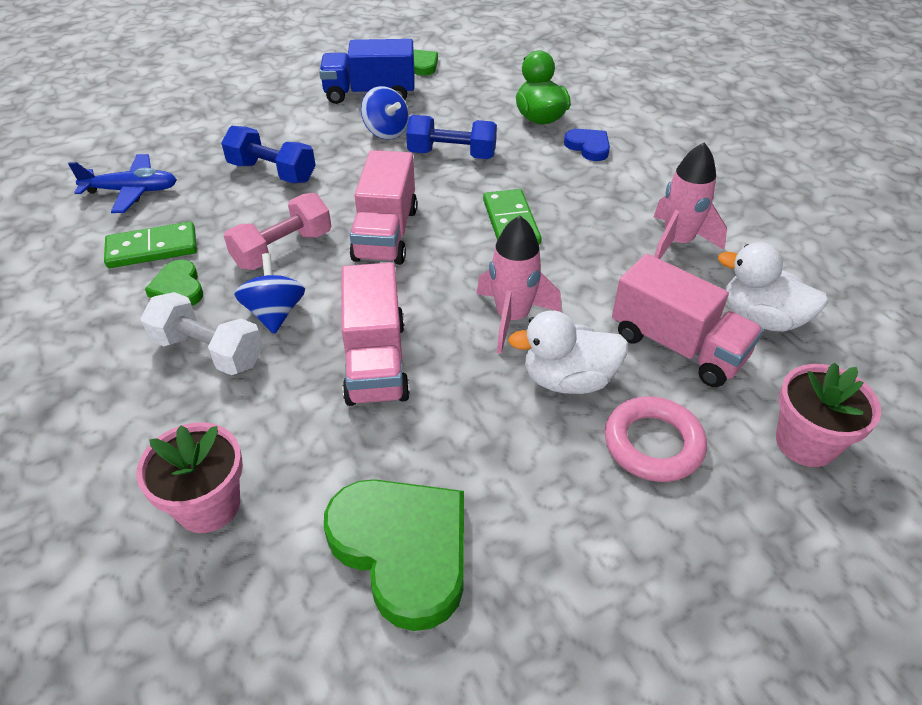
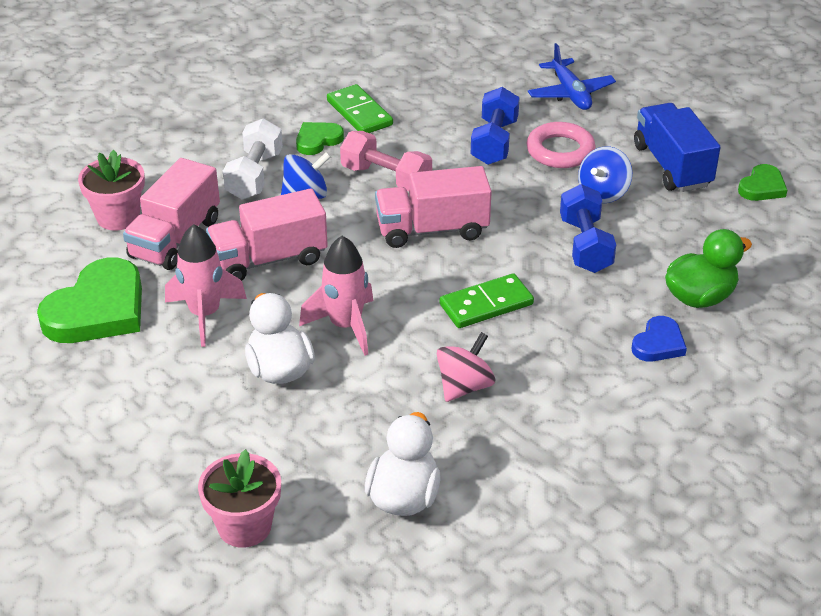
camera: 75 degrees right, 5 degrees down
blue plane [68,154,177,213] -> blue plane moved to [528,43,616,110]
pink ring [605,396,707,482] -> pink ring moved to [526,122,596,168]
pink truck [612,254,764,387] -> pink truck moved to [123,158,220,270]
pink rocket [653,142,727,259] -> pink rocket moved to [165,224,247,347]
none -> pink spinning top [437,332,495,402]

